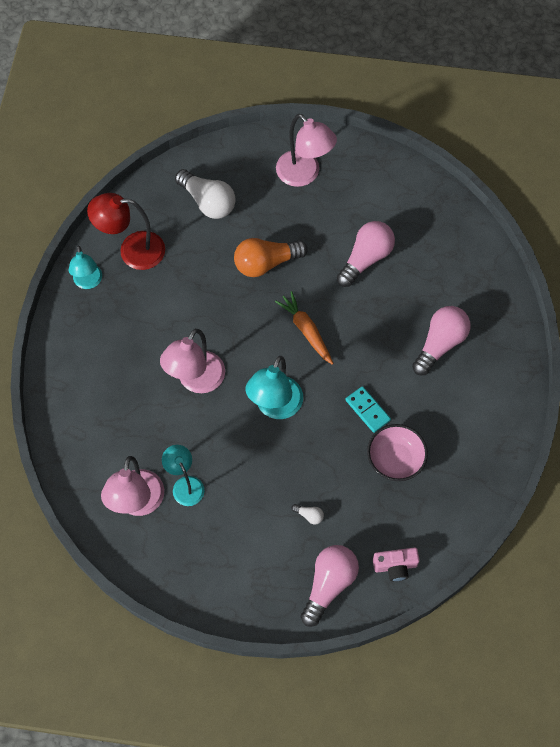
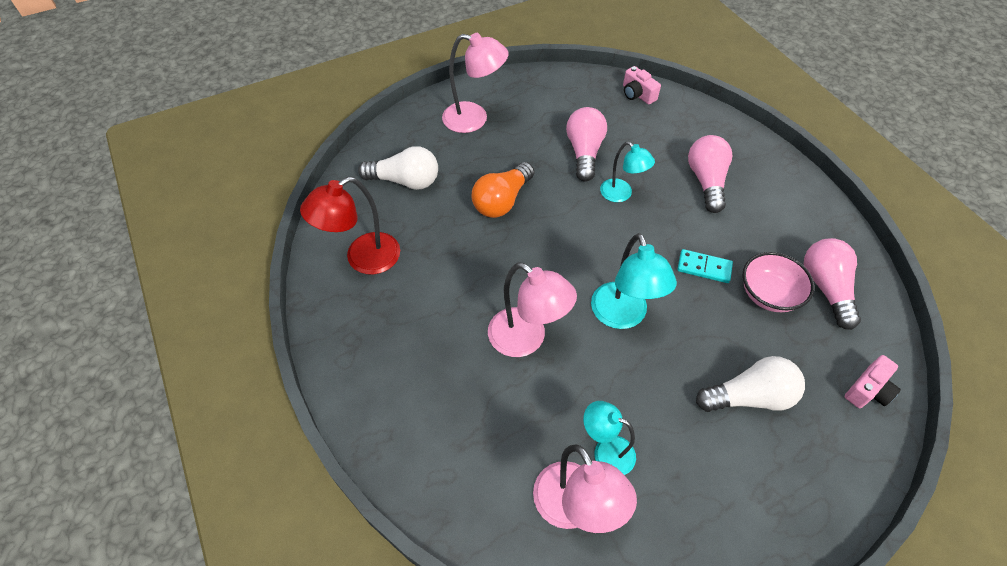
camera: 35 degrees left, 10 degrees down
turquoise lamp [69,246,102,289] -> turquoise lamp moved to [600,142,655,202]
pink lamp [160,329,225,393] -> pink lamp turned 45 degrees counterclockwise [488,262,577,357]
orange carrot [275,291,334,365] -> none
white light bulb [291,504,324,524] -> white light bulb [696,356,805,412], size x2.42
pink light bulb [301,545,359,627] -> pink light bulb moved to [804,238,861,330]
none -> pink camera [623,66,661,104]

